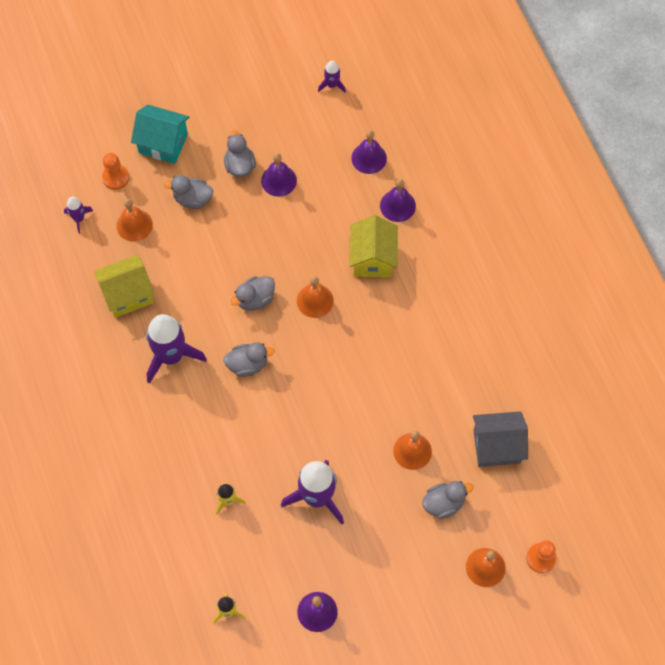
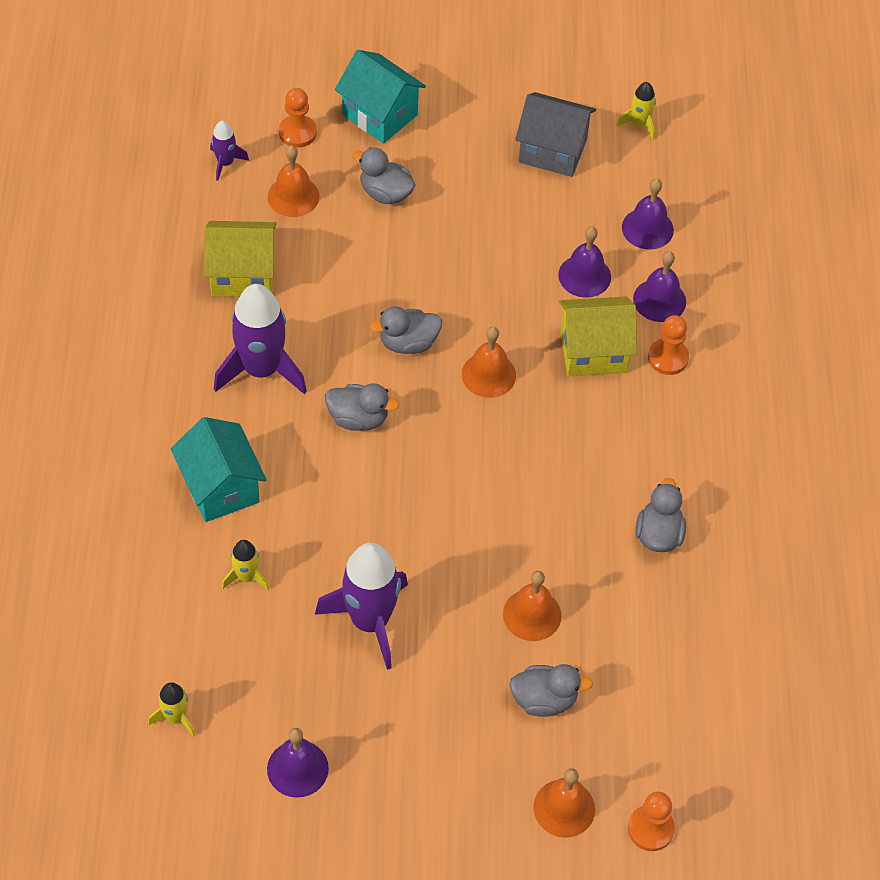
camera: 20 degrees right, 10 degrees down
grey duck [224,130,256,177] -> grey duck moved to [635,478,686,552]
purple bell [261,153,297,197] -> purple bell moved to [558,226,611,298]
purple rocket [318,61,346,93] -> yellow rocket [617,82,656,140]
yellow house [349,215,398,277] -> yellow house turned 60 degrees clockwise [559,297,637,376]
grey house [473,411,528,467] -> grey house moved to [515,92,596,177]
none -> turquoise house [171,417,267,522]
none -> orange pawn [648,315,689,375]

